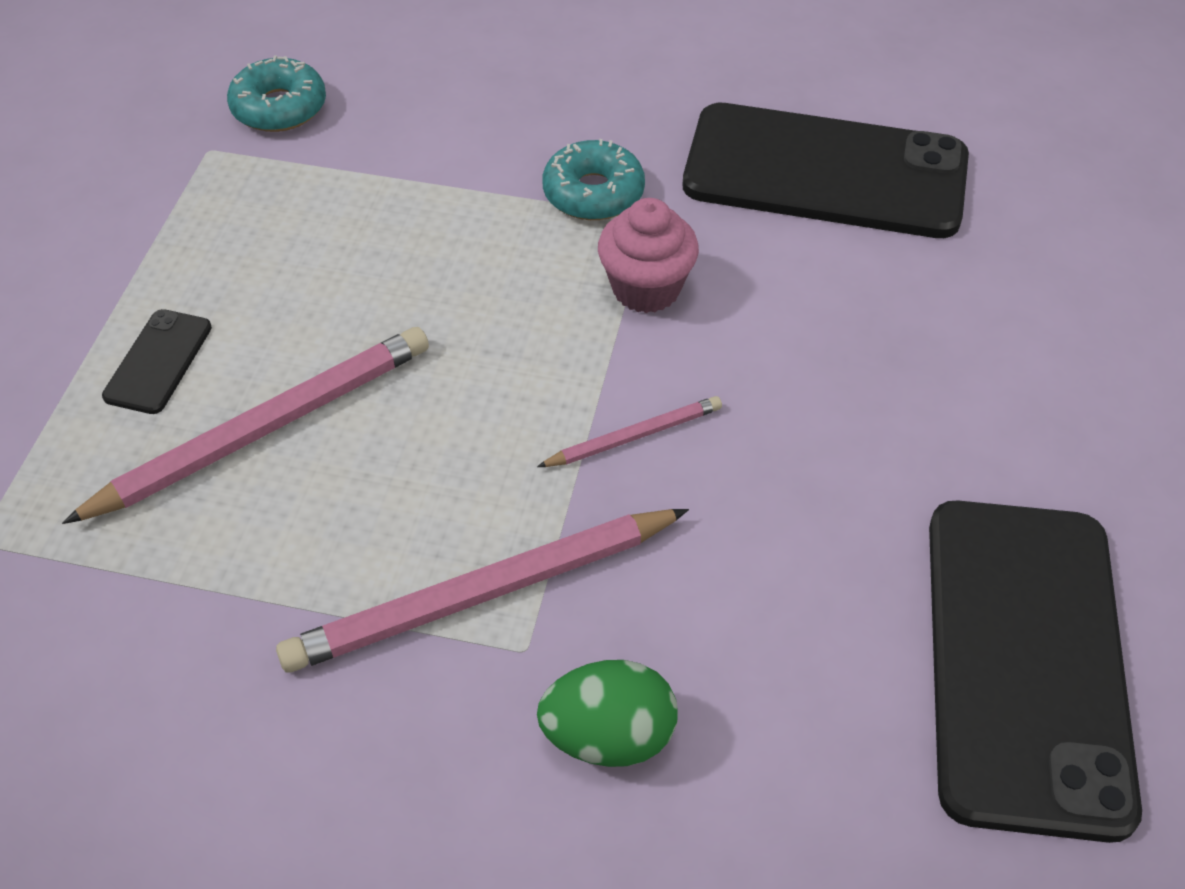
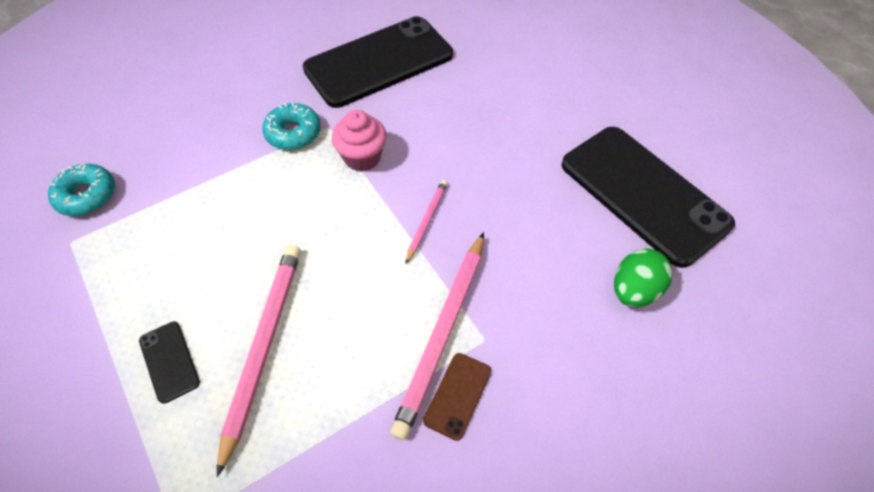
camera: 45 degrees left, 5 degrees up
green egg [537,660,678,767] -> green egg moved to [614,249,673,307]
none -> brown phone [423,353,492,441]

